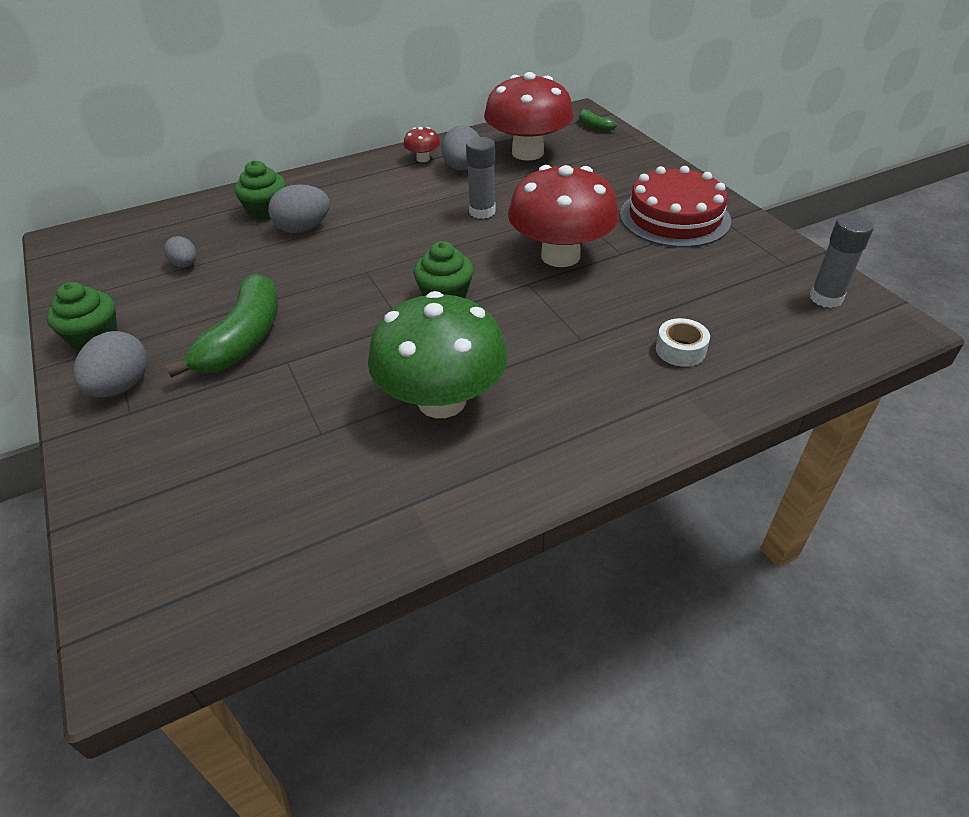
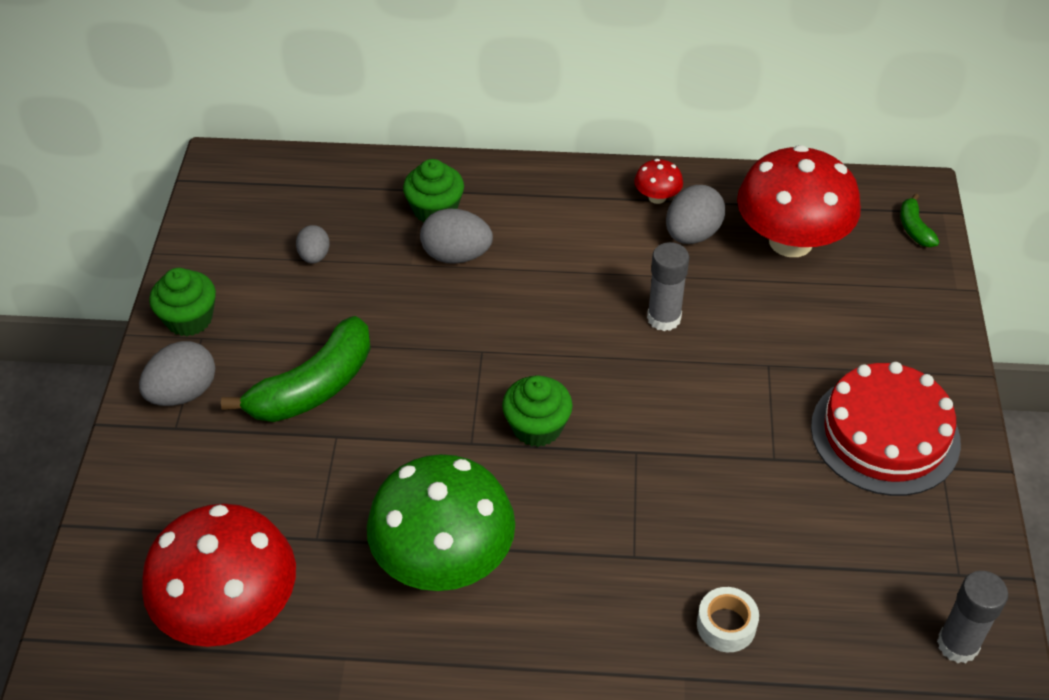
camera: 30 degrees right, 5 degrees up
red mushroom [508,165,619,267] -> red mushroom moved to [142,503,296,647]

